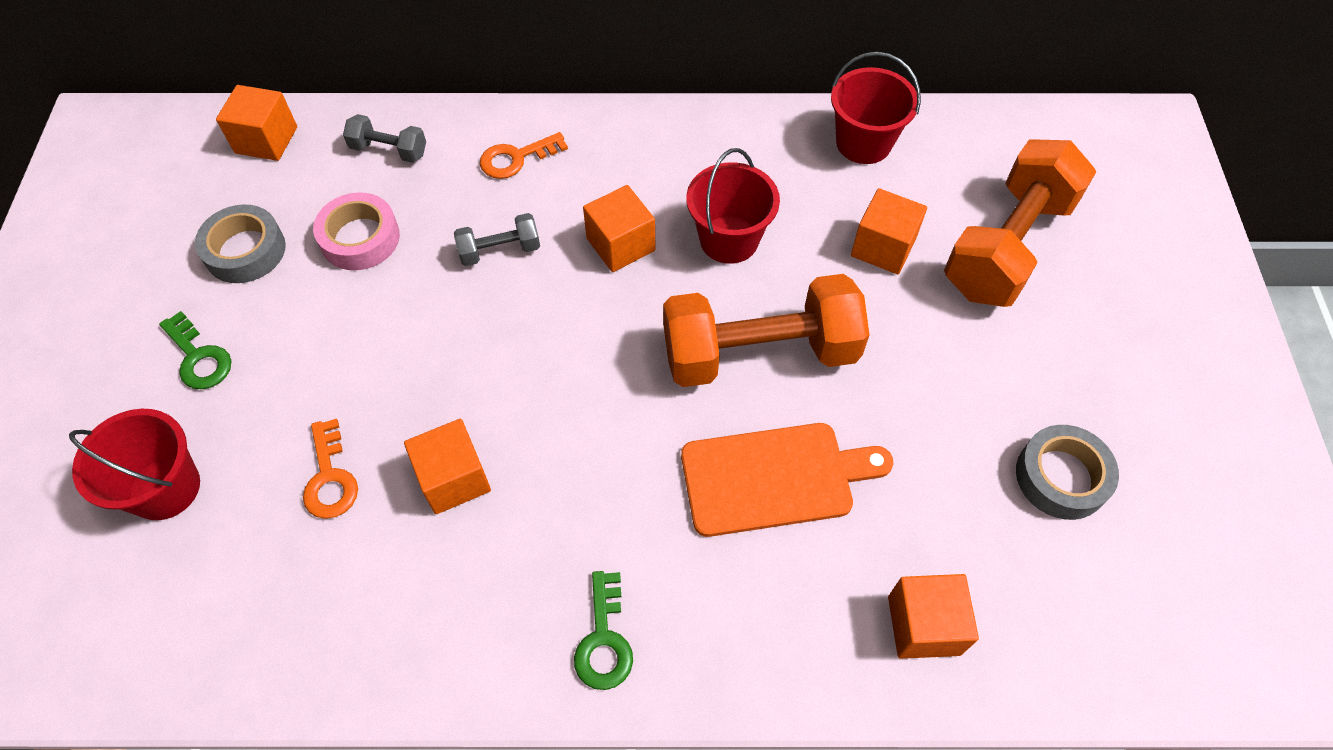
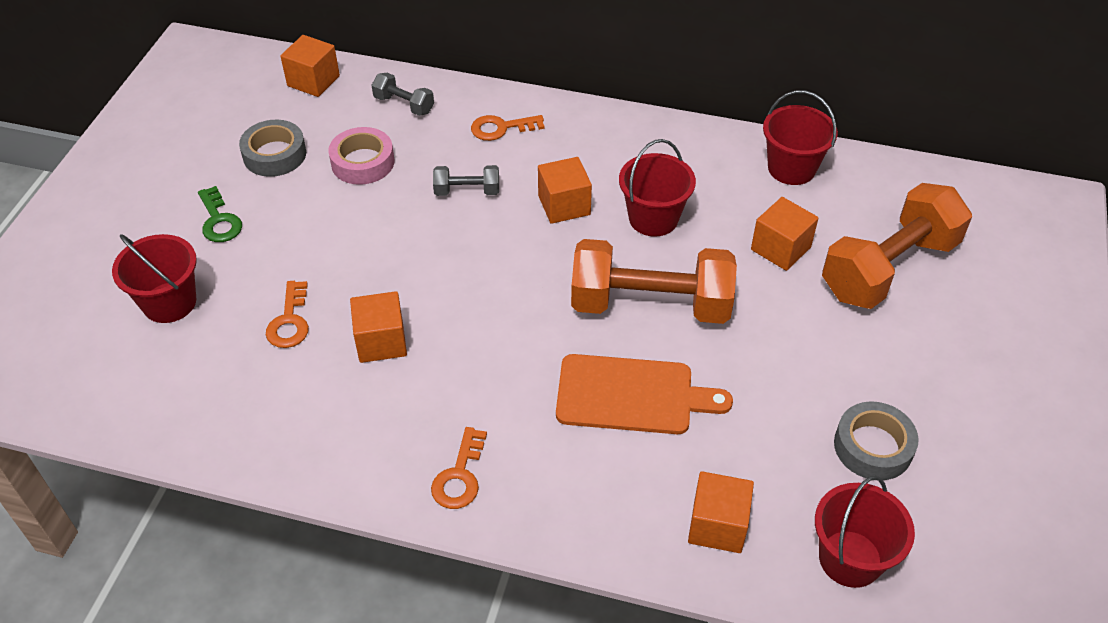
camera: 15 degrees right, 10 degrees down
green key [574,571,633,690] -> orange key [431,427,487,509]
none -> red bucket [815,475,915,588]

